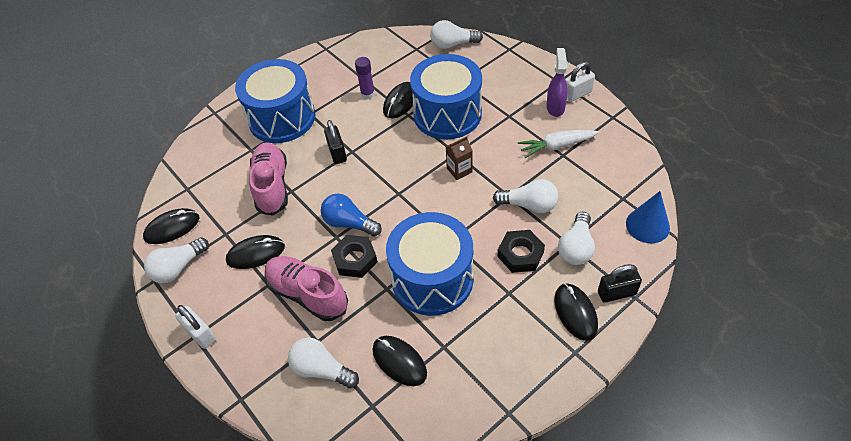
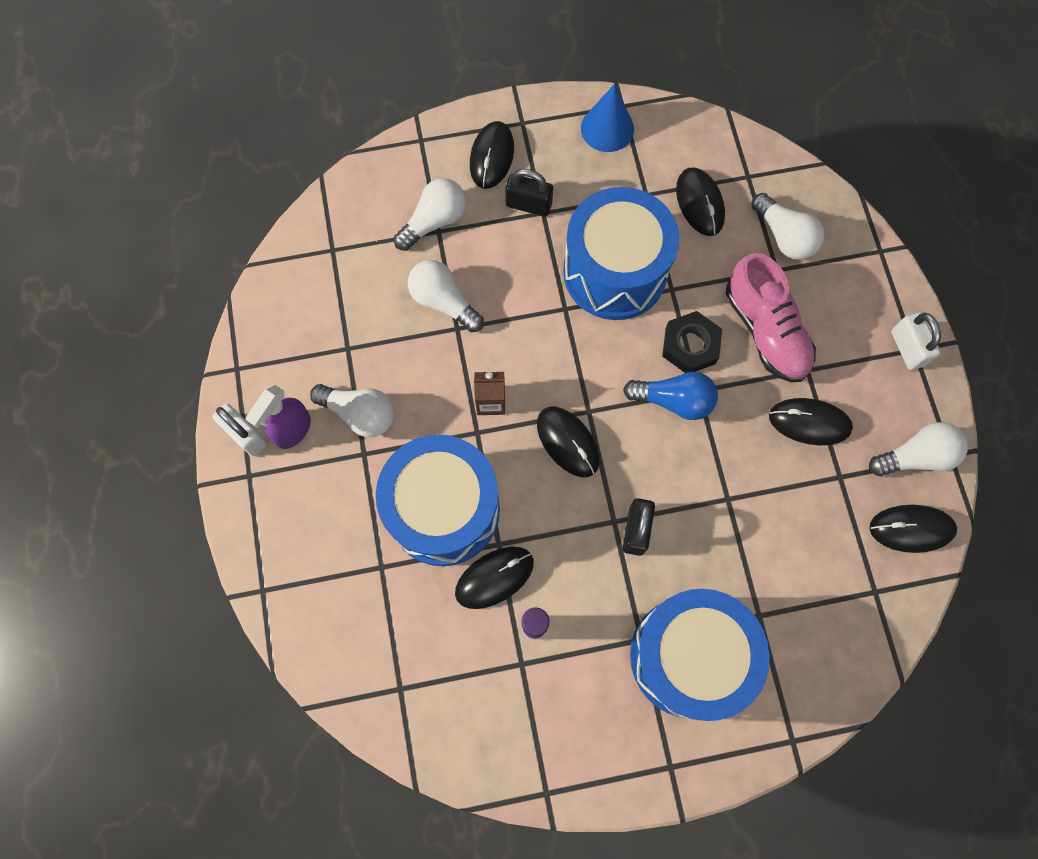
camera: 155 degrees left, 20 degrees up
pink shoe [249,143,288,216] -> none
blue light bulb [321,193,382,236] -> blue light bulb turned 45 degrees counterclockwise [623,372,718,420]
white light bulb [430,20,483,49] -> white light bulb moved to [310,384,394,437]
black nut [498,230,545,273] -> none
white carrot [518,130,599,158] -> none
white padlock [565,62,595,102] -> white padlock turned 45 degrees clockwise [212,404,267,456]
black padlock [598,264,642,303] -> black padlock moved to [505,169,553,217]
blue cone [626,191,670,243] -> blue cone moved to [581,84,634,152]
none -> black mouse [537,407,600,477]

